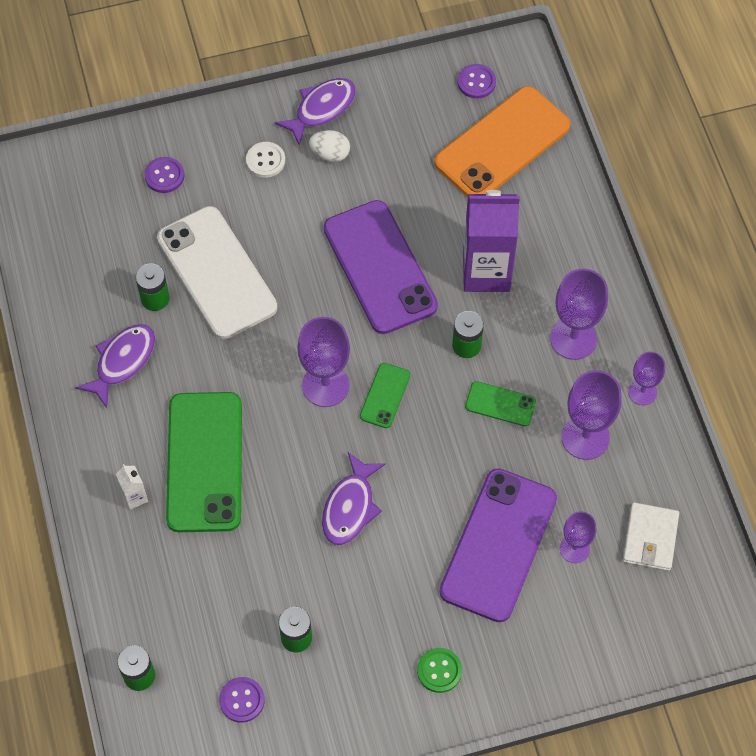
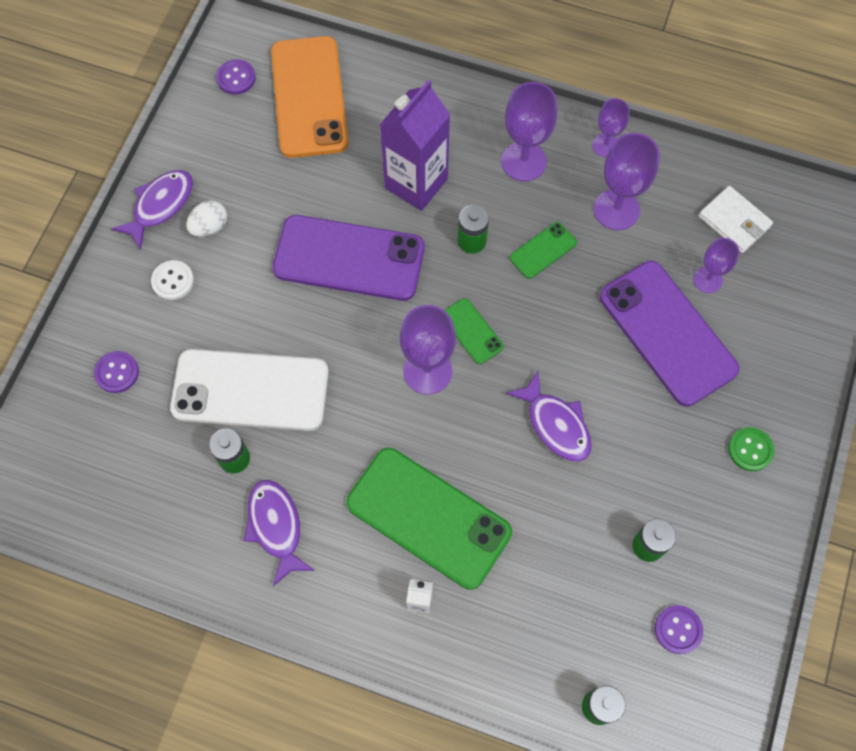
camera: 55 degrees left, 5 degrees up
purple fish [274,78,356,146] -> purple fish turned 45 degrees clockwise [111,170,193,250]

